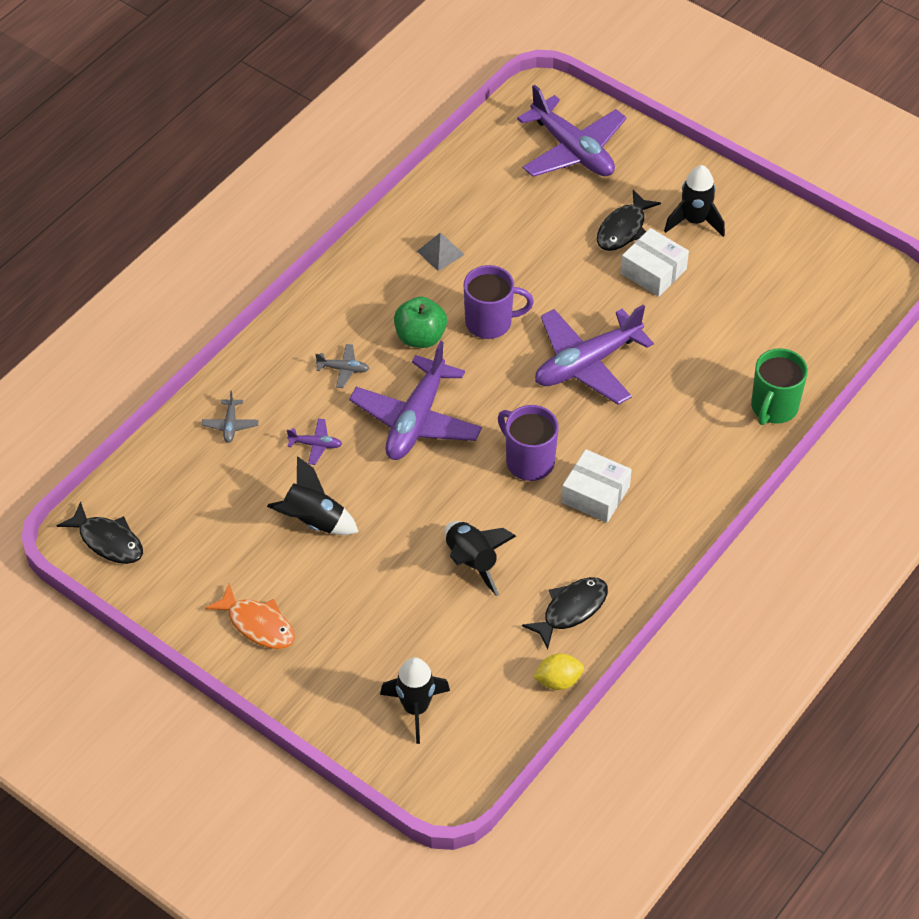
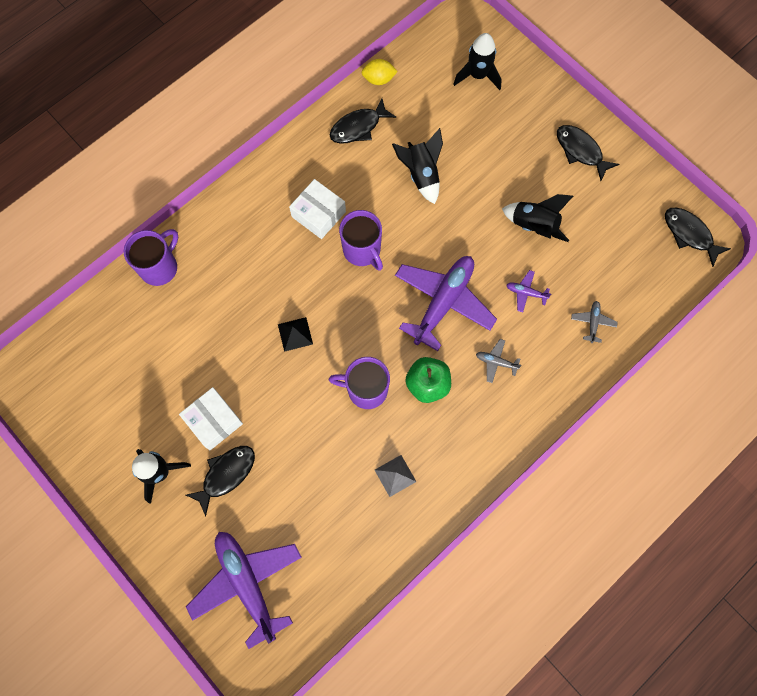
camera: 170 degrees left, 20 degrees up
orange fish [205,584,295,649] -> black fish [557,125,619,181]
purple plane [535,305,654,405] -> black pyramid [278,317,313,352]
green mug [751,348,808,425] -> purple mug [124,229,178,286]

